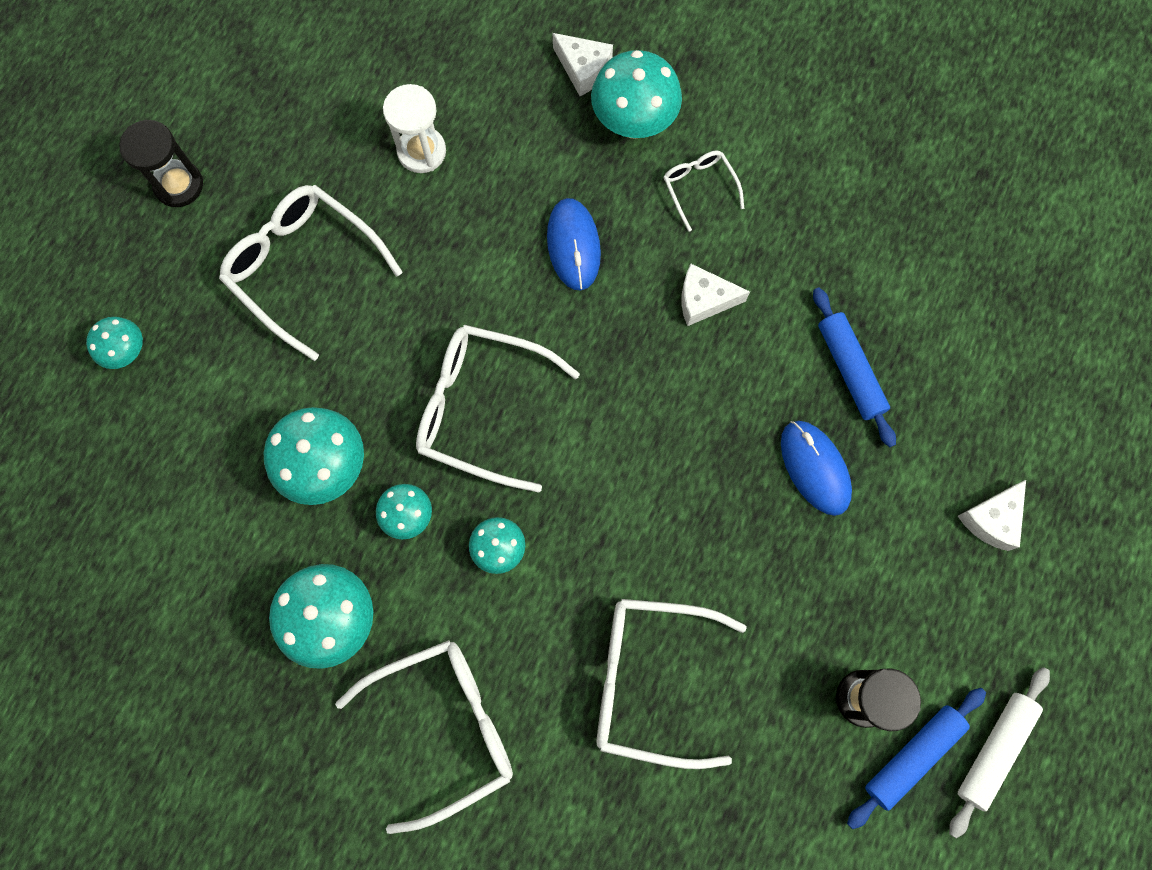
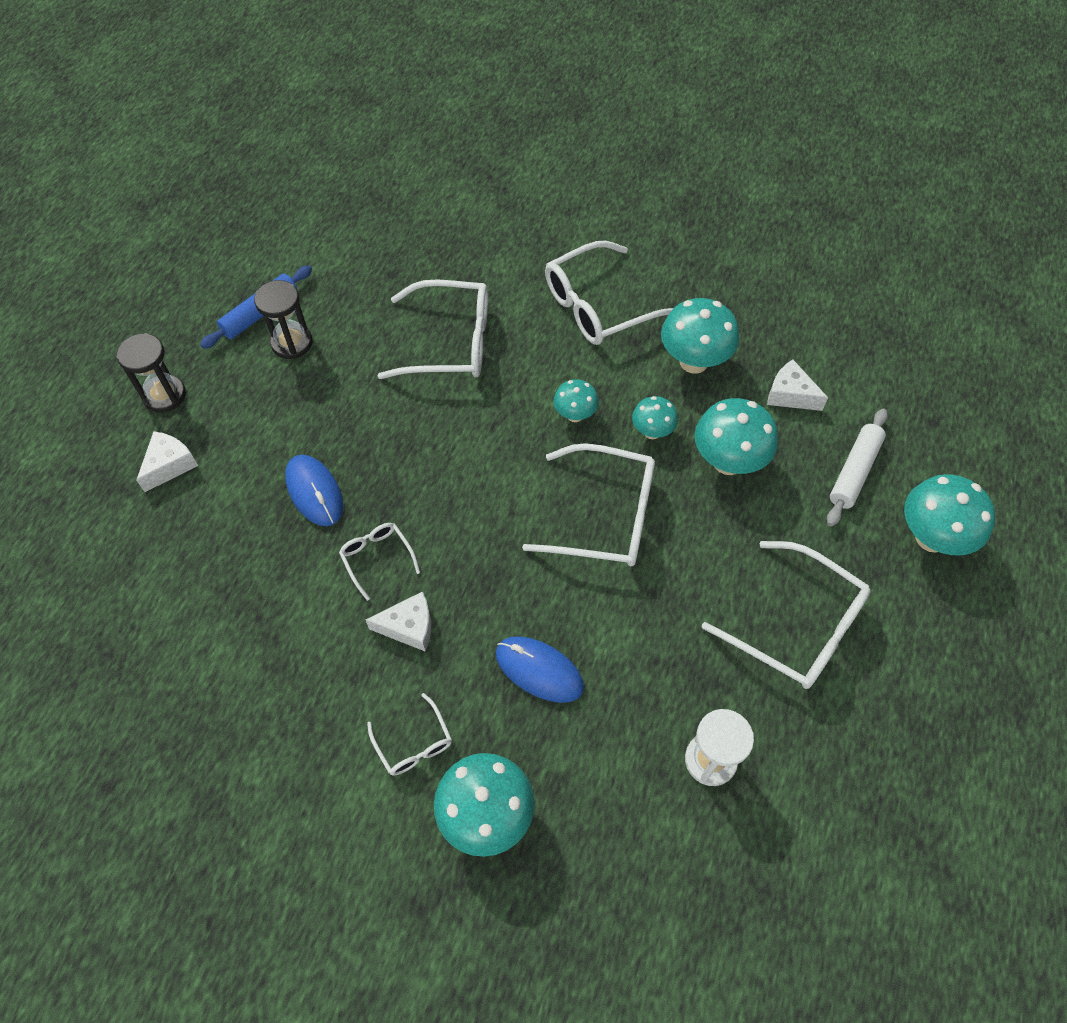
camera: 175 degrees right, 15 degrees down
turquoise mushroom [86,317,143,369] -> turquoise mushroom [904,474,995,556], size x1.75
black hourglass [119,120,203,207] -> black hourglass moved to [116,333,186,412]
blue mouse [547,198,601,290] -> blue mouse turned 45 degrees counterclockwise [496,636,584,703]
white cheese [553,33,613,96] -> white cheese moved to [767,360,828,411]
blue rolling pin [813,287,896,447] -> none
white rolling pin [949,667,1050,838] -> white rolling pin moved to [827,409,888,526]
none -> white glasses [339,523,420,601]

